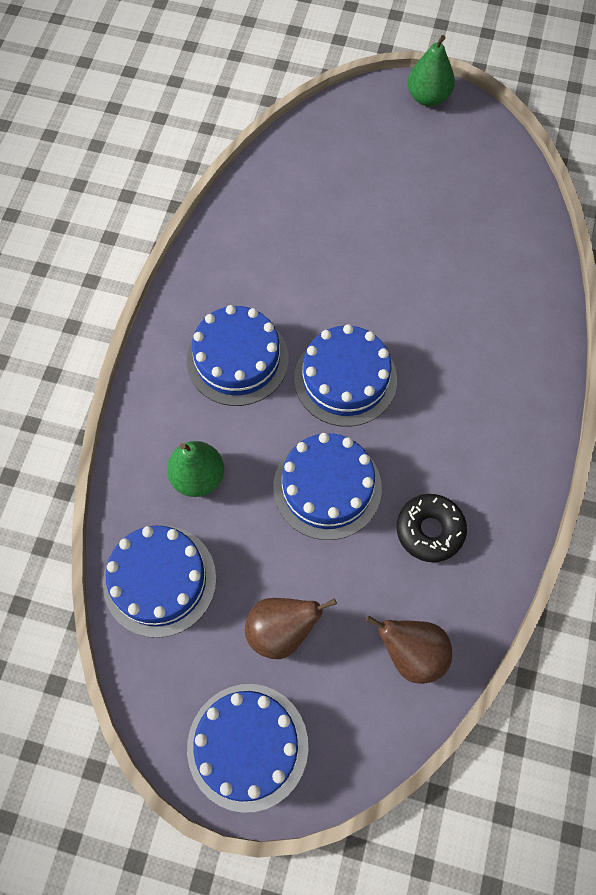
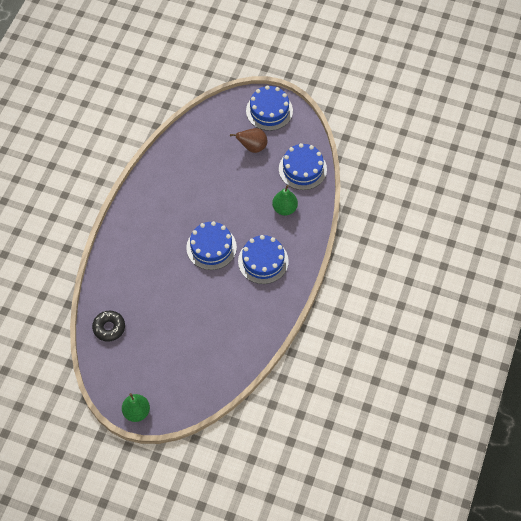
camera: 175 degrees left, 5 degrees down
blue cake [273,433,382,540] -> none
brown pear [366,615,452,684] -> none
black donut [397,494,467,562] -> black donut moved to [92,311,125,342]

